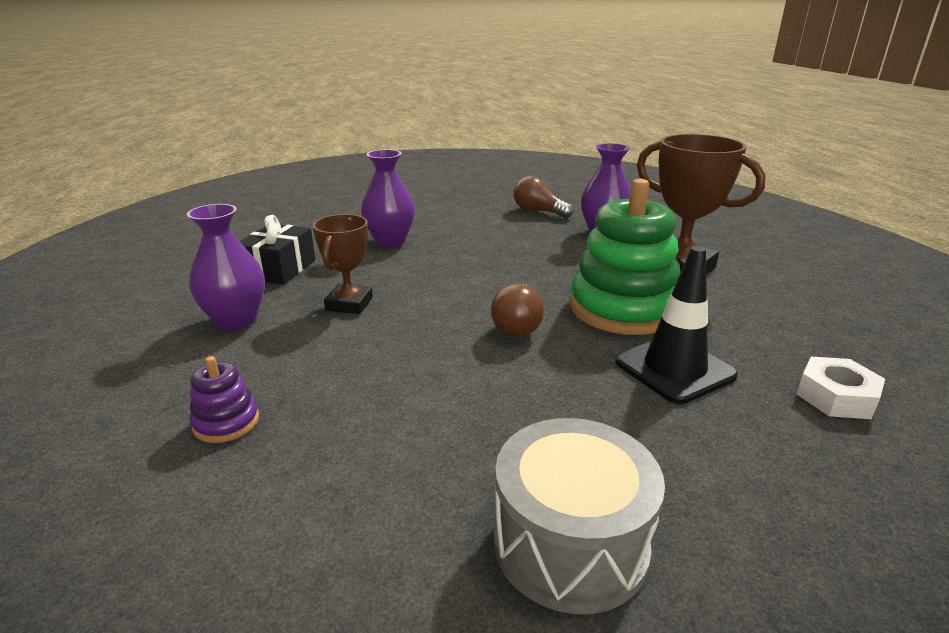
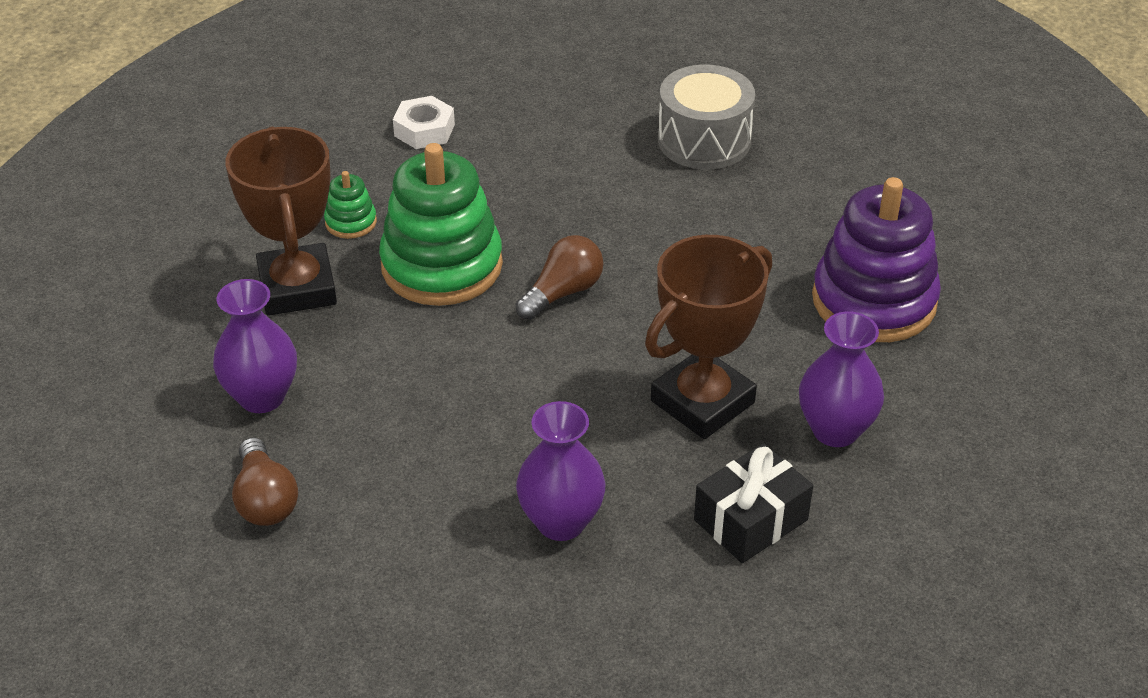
camera: 145 degrees left, 15 degrees up
purple stacking toy [189,356,259,443] -> purple stacking toy [812,177,941,342], size x2.29
brown trophy [313,214,373,314] -> brown trophy [645,235,772,439], size x1.64
black traffic cone [615,246,738,404] -> none
none -> green stacking toy [324,171,377,239]

